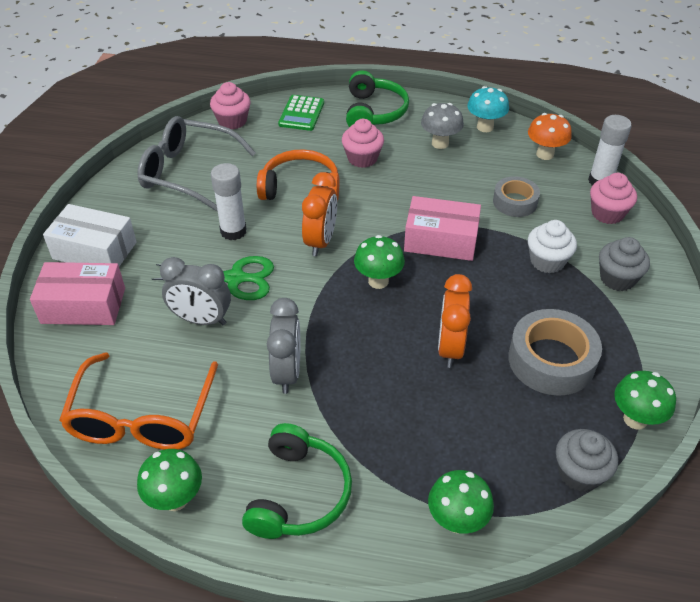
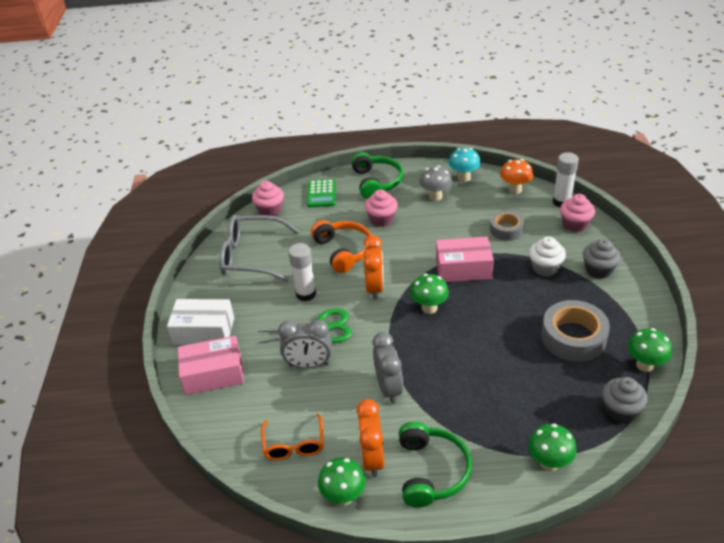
camera: 10 degrees left, 5 degrees down
orange glasses [59,352,218,450] -> orange glasses [261,413,324,461], size x0.59
orange headphones [257,149,339,201] -> orange headphones turned 75 degrees clockwise [311,220,371,273]
orange clock [438,274,472,368] -> orange clock moved to [356,399,384,477]

